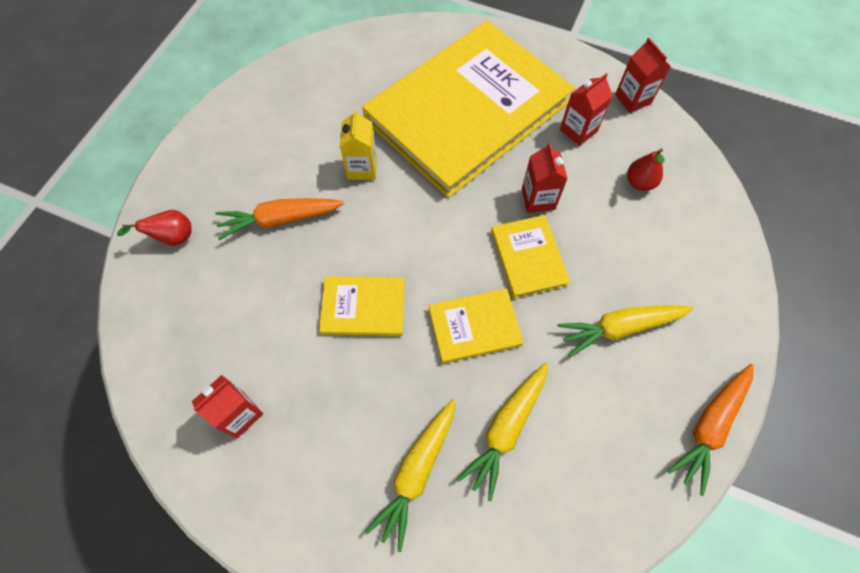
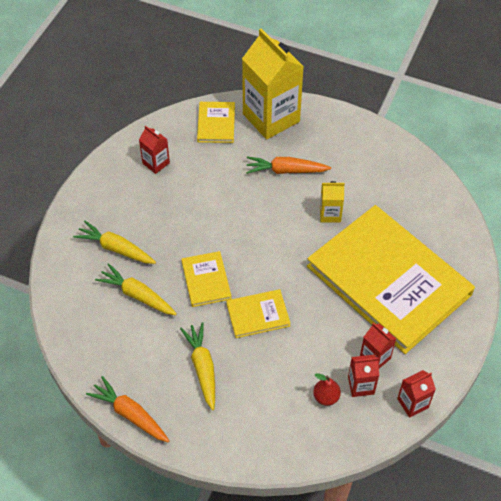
camera: 90 degrees right, 10 degrees down
red pear [117,210,192,246] -> yellow carton [242,29,304,140]
orange carrot [215,198,345,240] -> orange carrot turned 75 degrees counterclockwise [246,156,331,174]
yellow book [319,276,405,336] -> yellow book moved to [197,102,235,143]
red carton [522,142,568,213] -> red carton moved to [348,354,379,397]

